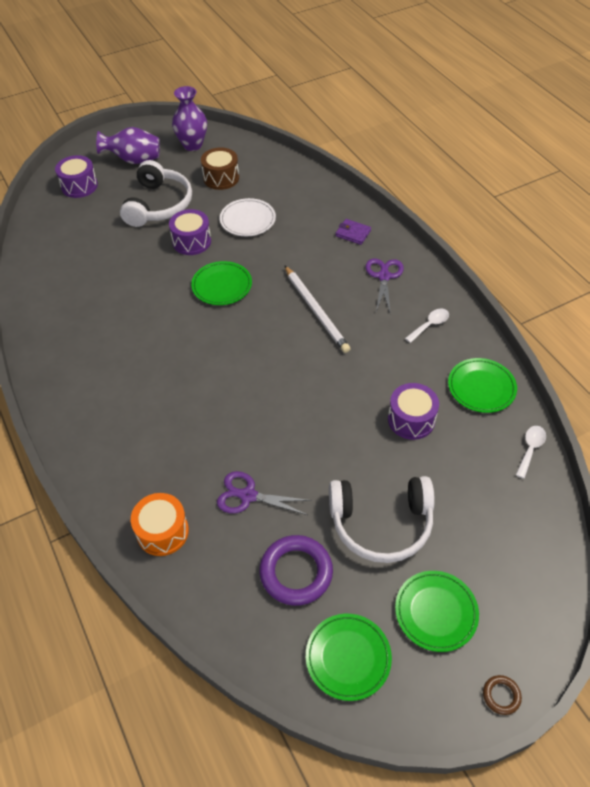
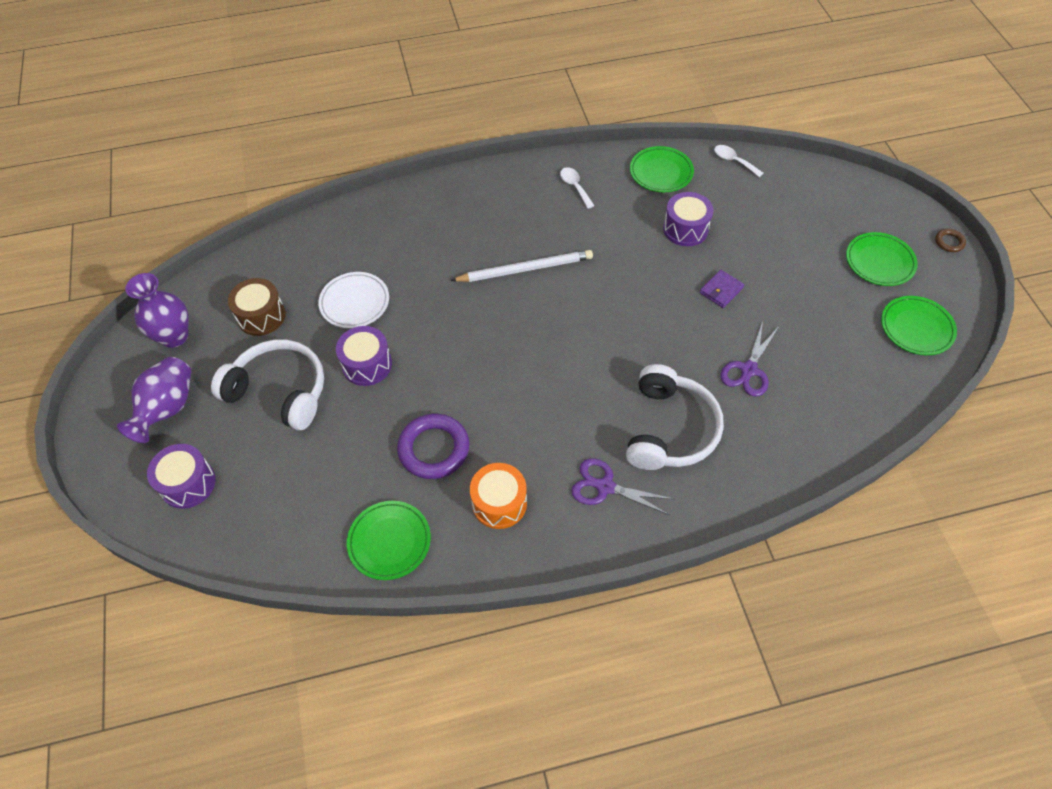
camera: 75 degrees left, 5 degrees up
orange drum [131,493,189,556] -> orange drum moved to [470,463,527,529]
green plate [191,261,252,305] -> green plate moved to [347,501,431,580]
purple ring [260,535,333,606] -> purple ring moved to [397,414,470,479]
white headphones [329,476,435,563] -> white headphones moved to [626,364,724,470]
purple wallet [335,219,371,245] -> purple wallet moved to [700,270,744,308]
purple scissors [365,258,404,314] -> purple scissors moved to [571,458,673,515]

